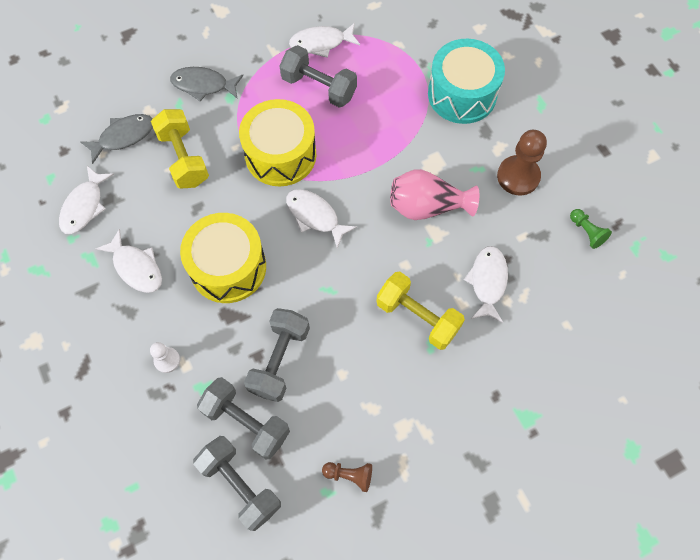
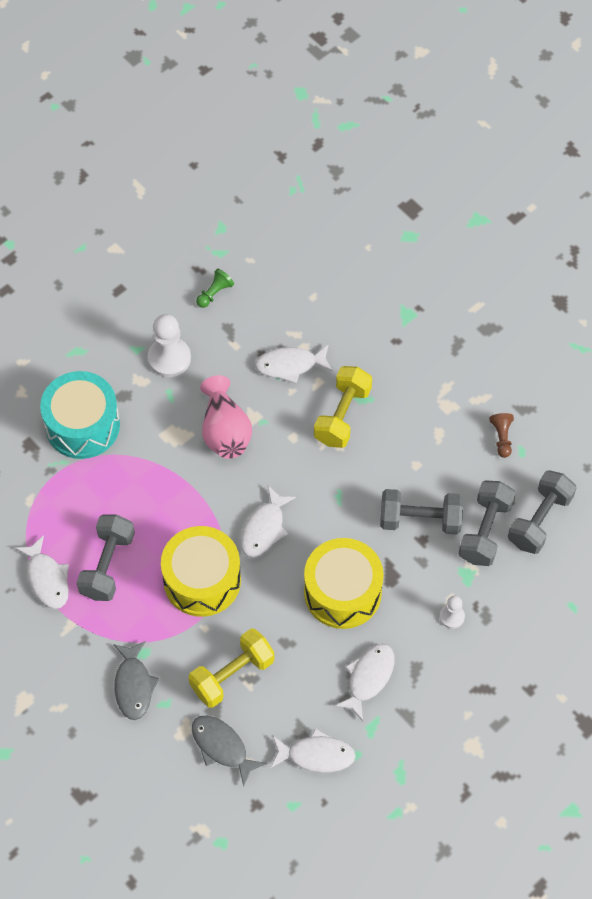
camera: 105 degrees left, 5 degrees down
brown pawn [497,130,547,196] -> white pawn [148,314,191,377]

